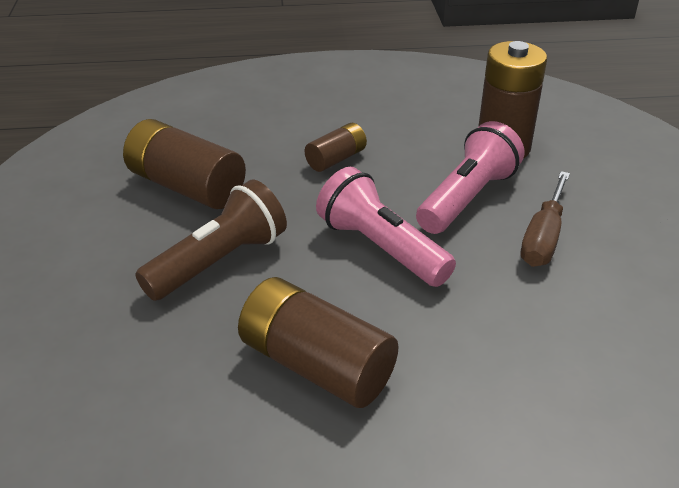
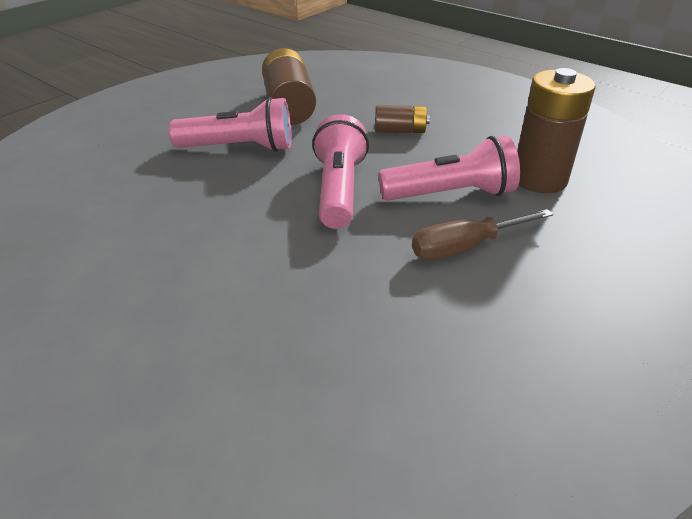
camera: 45 degrees right, 0 degrees up
brown flashlight [135,179,287,301] -> pink flashlight [169,97,292,152]
brown battery [238,277,399,408] -> none

